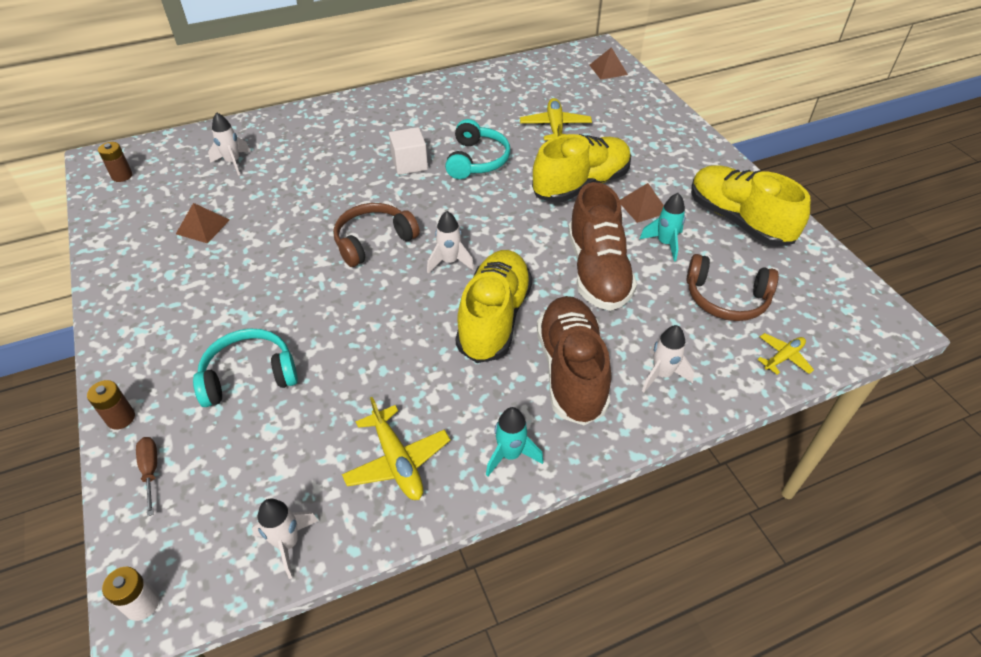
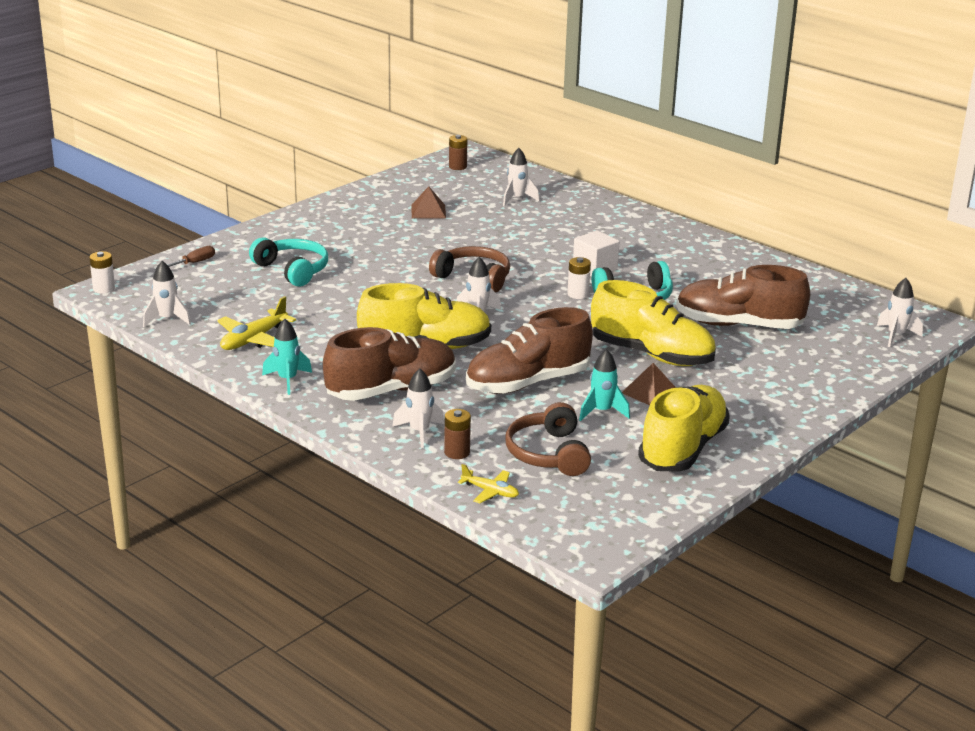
camera: 65 degrees right, 20 degrees down
brown battery [87,380,135,430] -> brown battery moved to [444,409,471,459]
yellow plane [520,98,592,140] -> brown shoe [676,265,810,329]
brown pyramid [589,47,628,80] -> white rocket [877,278,923,347]
none -> white battery [567,257,591,299]

